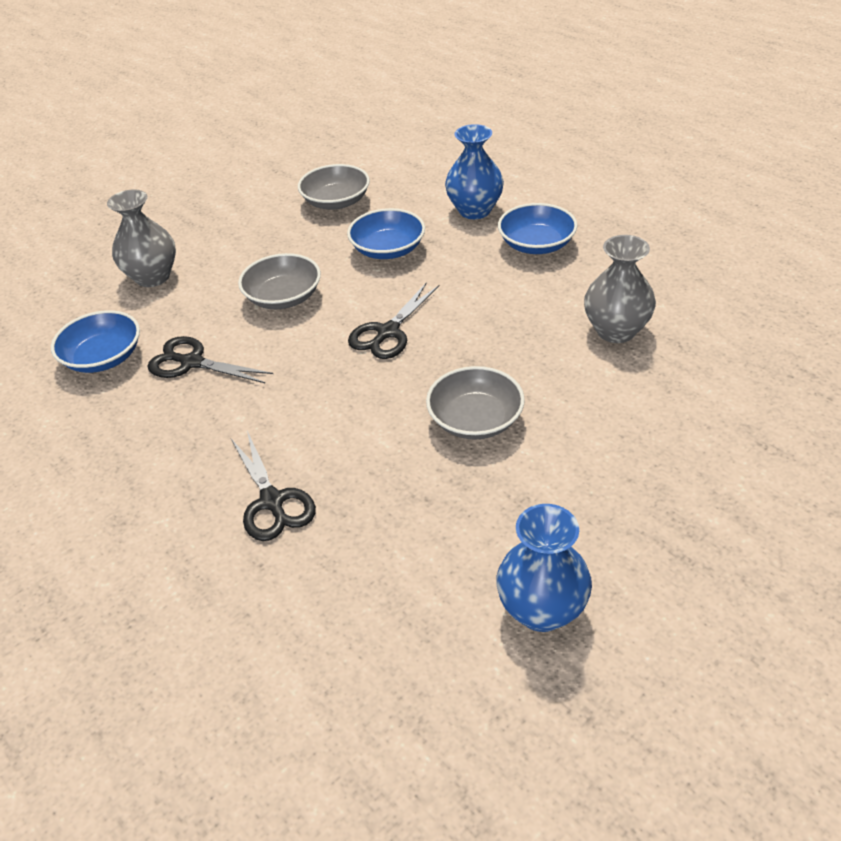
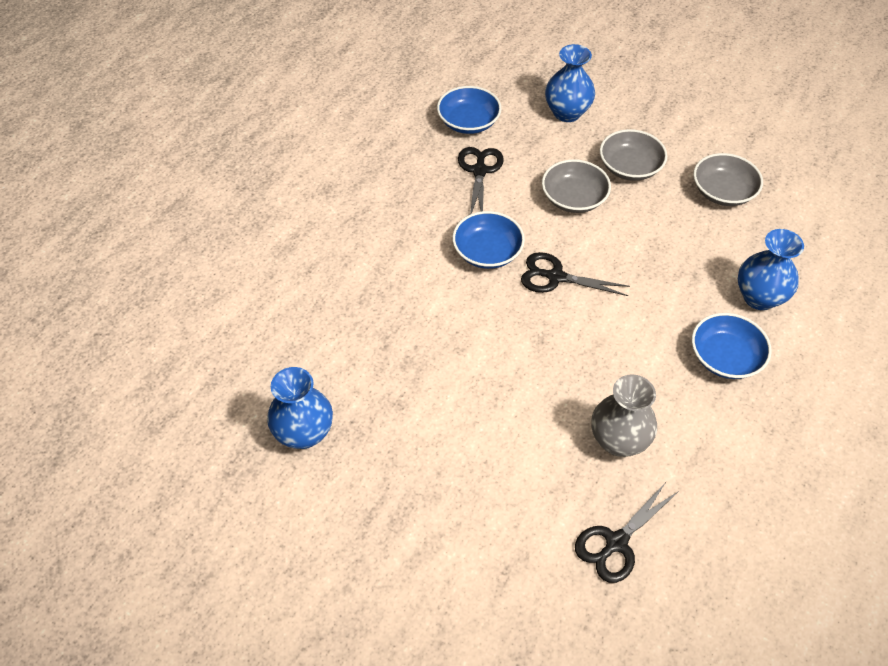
camera: 70 degrees right, 10 degrees up
grey vase [107,189,176,287] -> blue vase [545,44,595,122]
black scissors [231,431,316,541] -> black scissors moved to [575,481,679,583]
blue bowl [347,208,425,259] -> blue bowl moved to [452,211,525,269]
grey bowl [426,366,525,440] -> grey bowl moved to [600,129,667,181]

